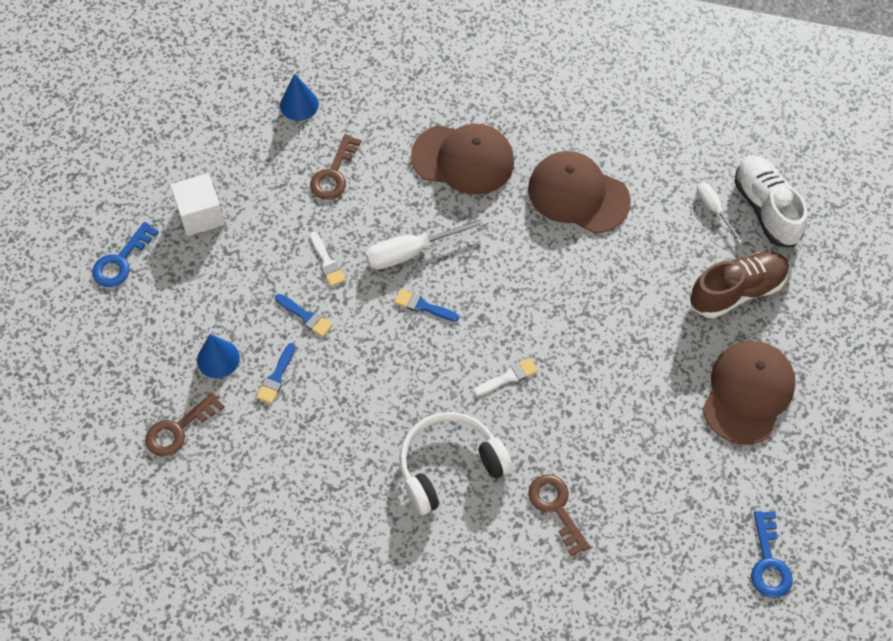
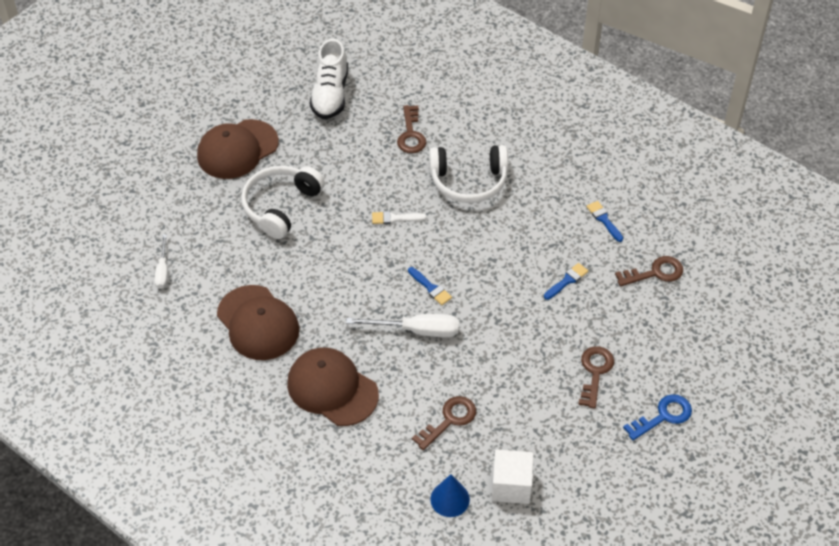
camera: 155 degrees left, 10 degrees down
white cube [170,173,225,236] -> white cube moved to [491,449,534,504]
blue cone [197,334,240,378] -> none
blue brush [275,294,333,337] -> blue brush moved to [586,201,623,242]
white brush [310,232,346,287] -> none
brown shoe [690,252,789,318] -> none
white shoe [734,155,808,247] -> white shoe moved to [310,39,348,119]
blue key [751,511,793,598] -> none
none -> white headphones [241,166,325,239]
none -> brown key [578,346,614,409]

